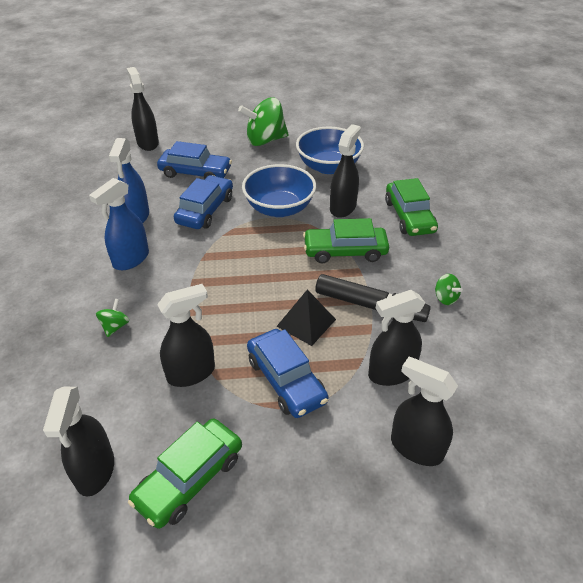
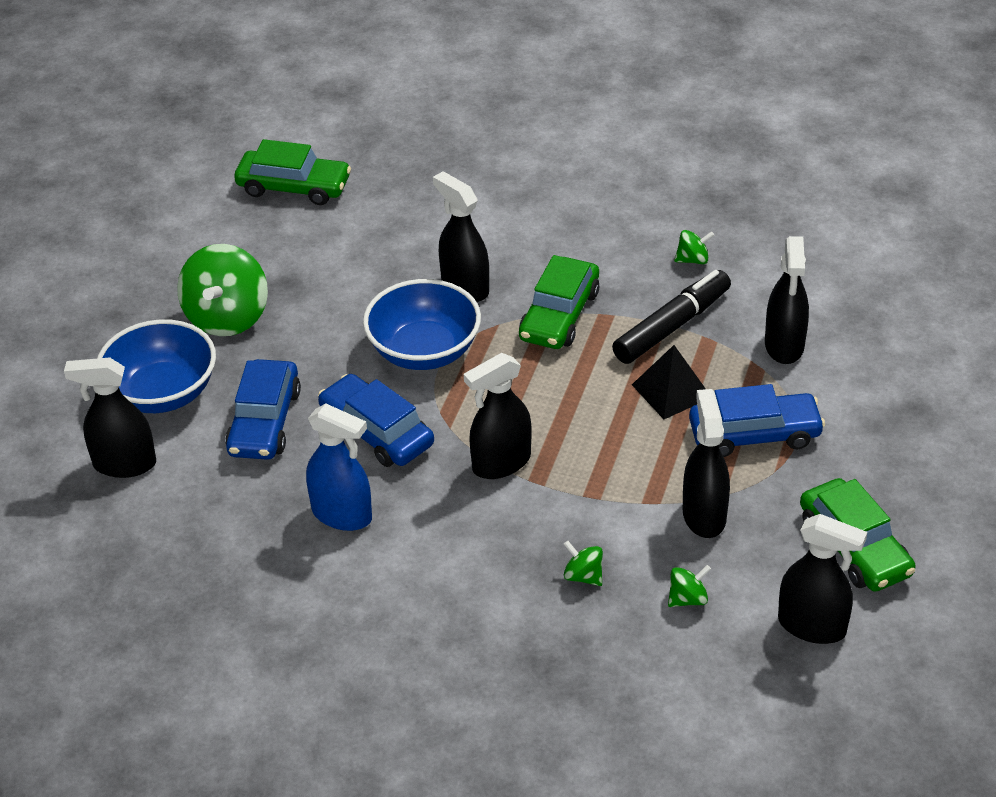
camera: 65 degrees left, 0 degrees up
blue spray bottle [89,178,149,270] -> none
blue car [157,141,232,179] -> blue car turned 150 degrees clockwise [225,359,301,460]
blue bowl [296,127,364,174] -> blue bowl moved to [97,319,216,413]
green car [385,178,438,236] -> green car moved to [234,139,351,205]
black spray bottle [391,357,458,466] -> black spray bottle moved to [464,353,532,479]
none -> green spinning top [668,565,711,607]

